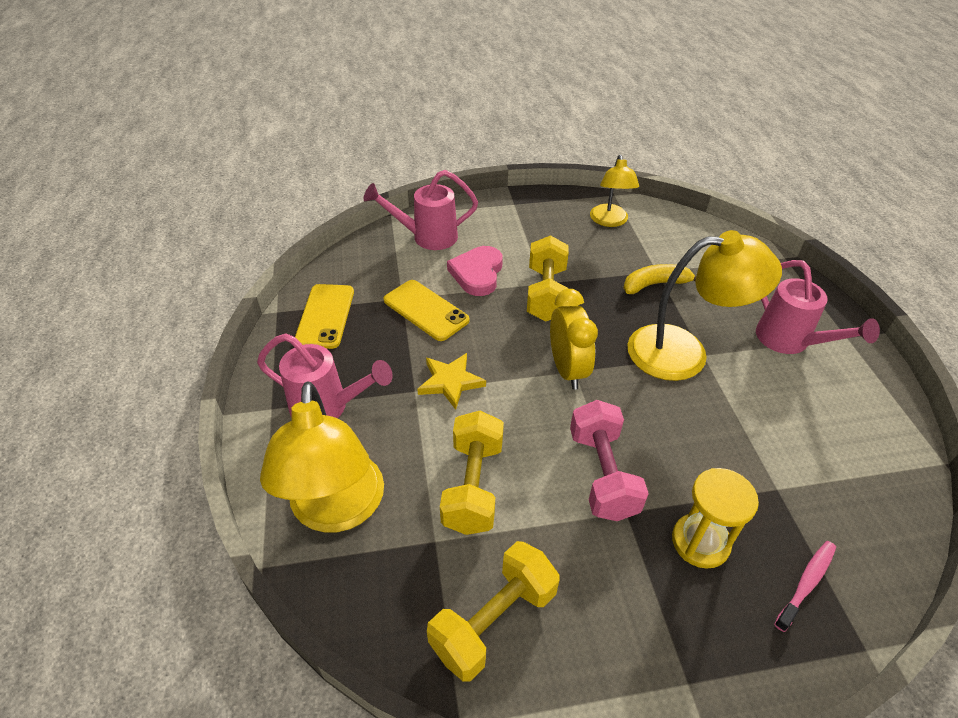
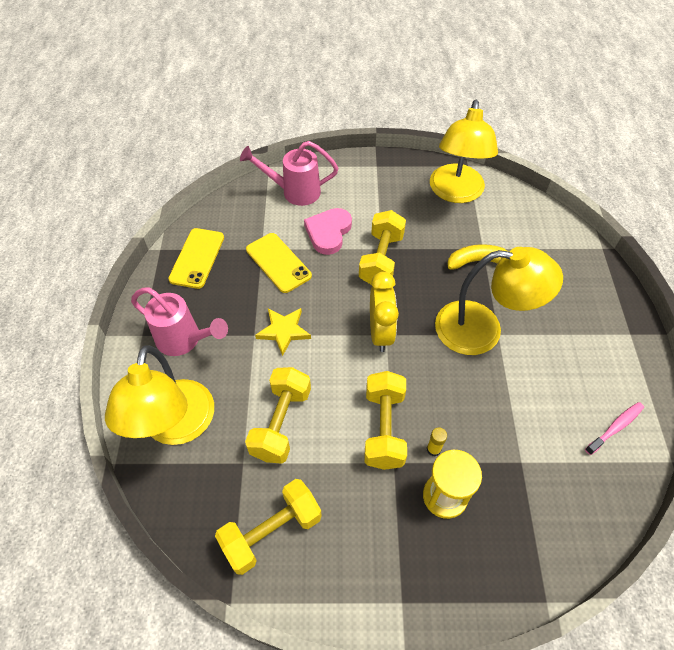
camera: 10 degrees right, 10 degrees up
pink dumbbell [570,400,649,521] -> yellow dumbbell [364,371,407,470]
yellow lamp [590,155,639,227] -> yellow lamp [430,100,498,203], size x1.64
pink watering can [756,260,880,354] -> none
pink toothbrush [774,541,836,632] -> pink toothbrush moved to [585,402,644,455]
none -> yellow glue stick [427,428,447,457]

